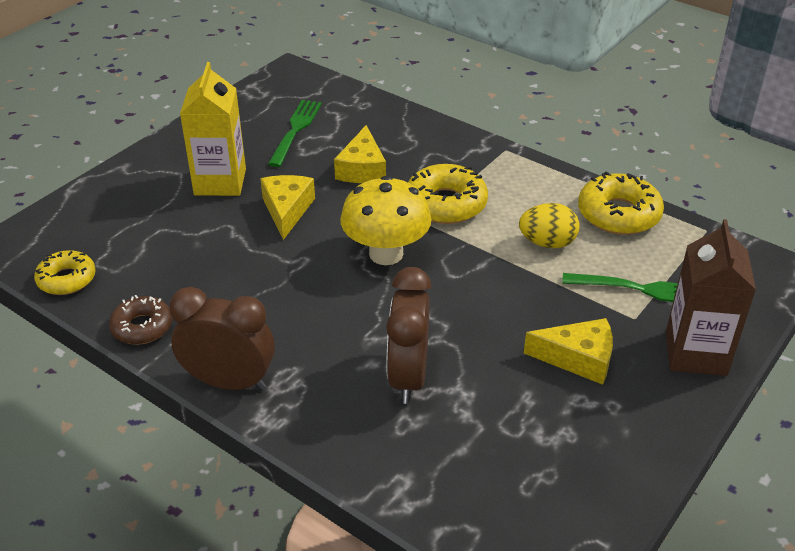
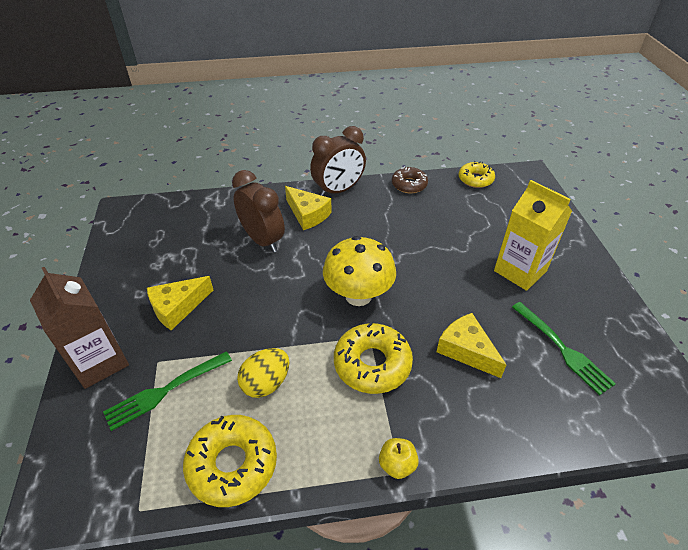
camera: 135 degrees right, 5 degrees up
yellow cheese [260,175,315,240] -> yellow cheese moved to [285,186,332,230]
none -> yellow apple [379,438,419,479]

